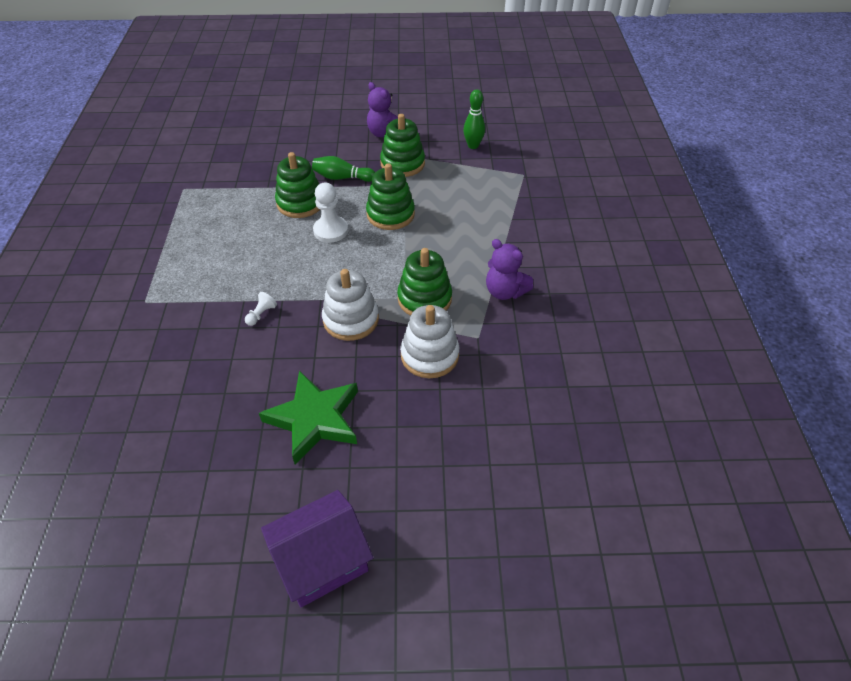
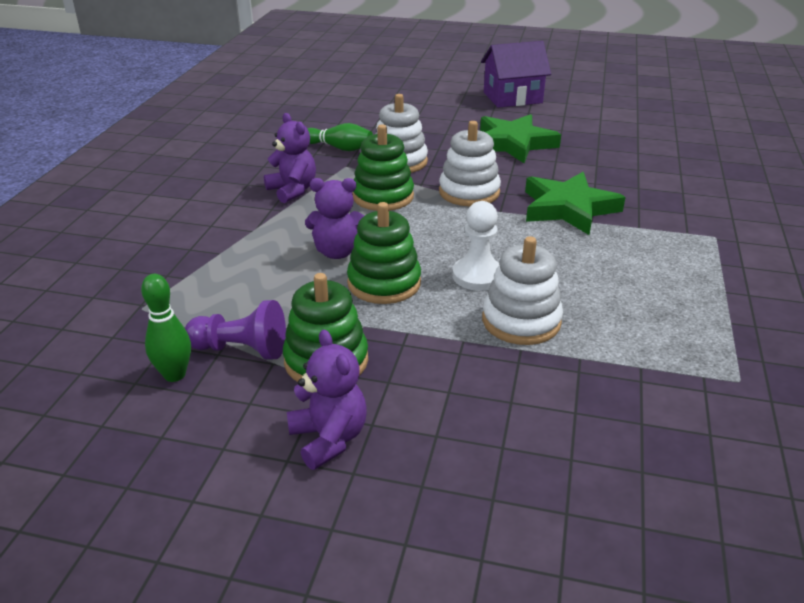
camera: 165 degrees left, 15 degrees down
white pawn [245,292,277,326] -> green star [525,172,626,235]
green stacking toy [275,152,320,218] -> white stacking toy [482,236,563,345]
green bowling pin [312,156,375,182] -> green bowling pin moved to [307,123,373,151]
none -> purple pawn [185,300,286,360]
none -> purple teddy bear [305,178,364,259]

